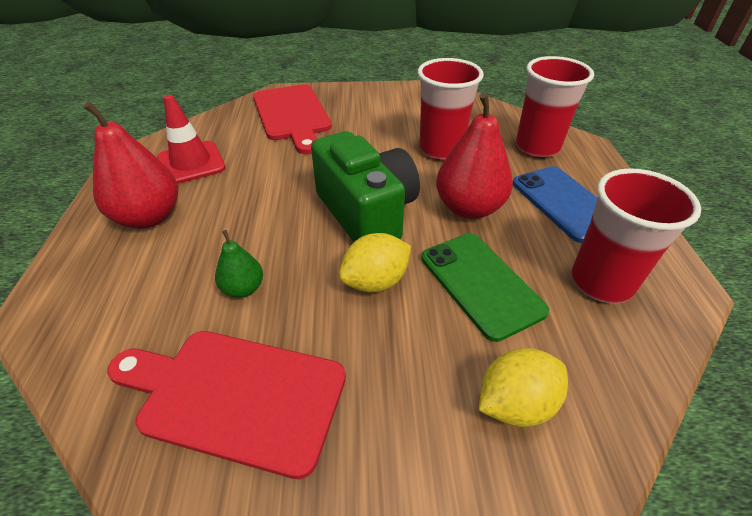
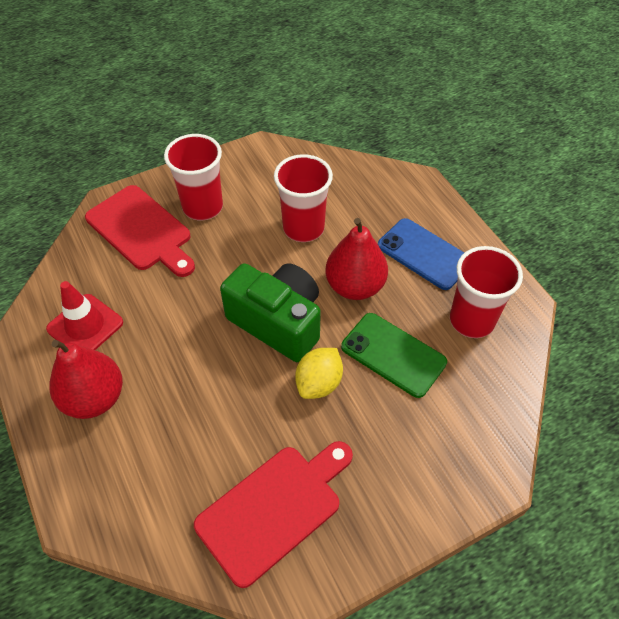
camera: 25 degrees left, 10 degrees up
red cutting board [107,331,346,479] -> red cutting board turned 150 degrees clockwise [194,441,353,588]
green pear [215,230,263,298] -> none
yellow lemon [479,348,568,427] -> none
red cup [516,56,594,158] -> red cup moved to [164,134,223,221]

